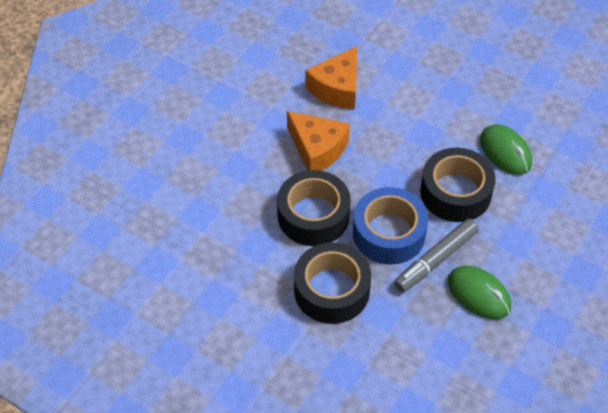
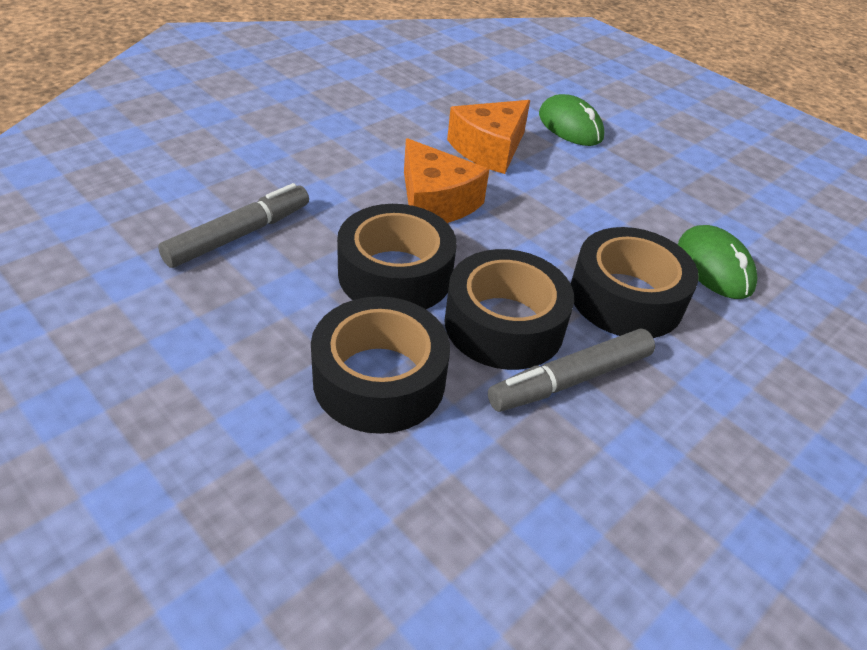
camera: 10 degrees right, 10 degrees down
blue tape [353,187,428,265] -> black tape [444,249,574,370]
green mouse [448,266,511,319] -> green mouse moved to [539,94,604,146]
none -> grey marker [158,183,309,268]

